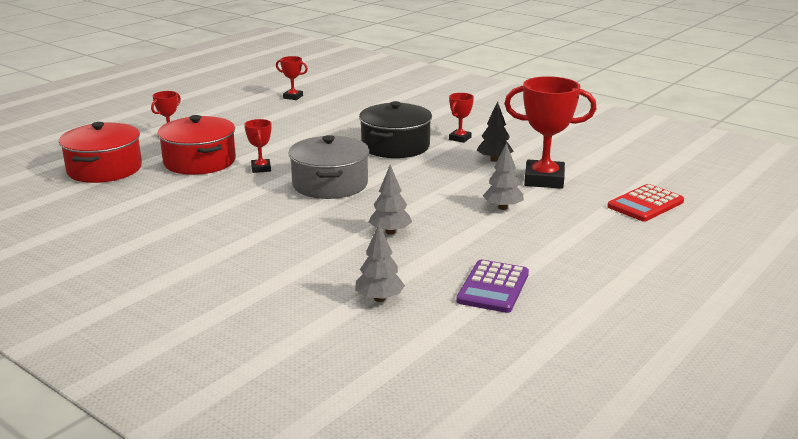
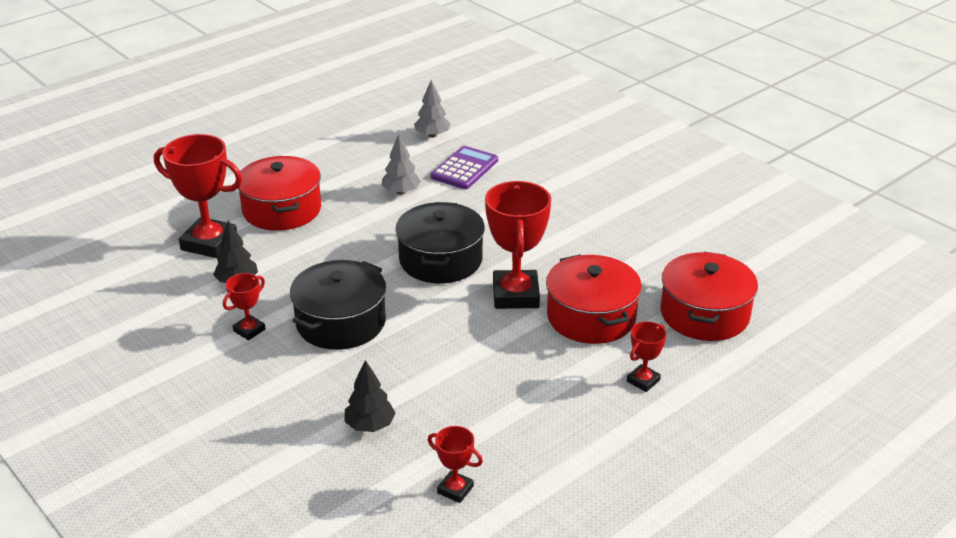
camera: 170 degrees left, 10 degrees up
red trophy [244,119,271,173] -> red trophy [485,181,551,309], size x2.01
grey pot [289,135,369,199] -> black pot [395,202,485,283]
purple calculator [456,260,529,313] -> purple calculator moved to [431,146,498,189]
grey tree [482,143,524,210] -> red pot [238,156,321,231]
red calculator [607,184,684,222] -> none
none -> black tree [344,360,395,432]

